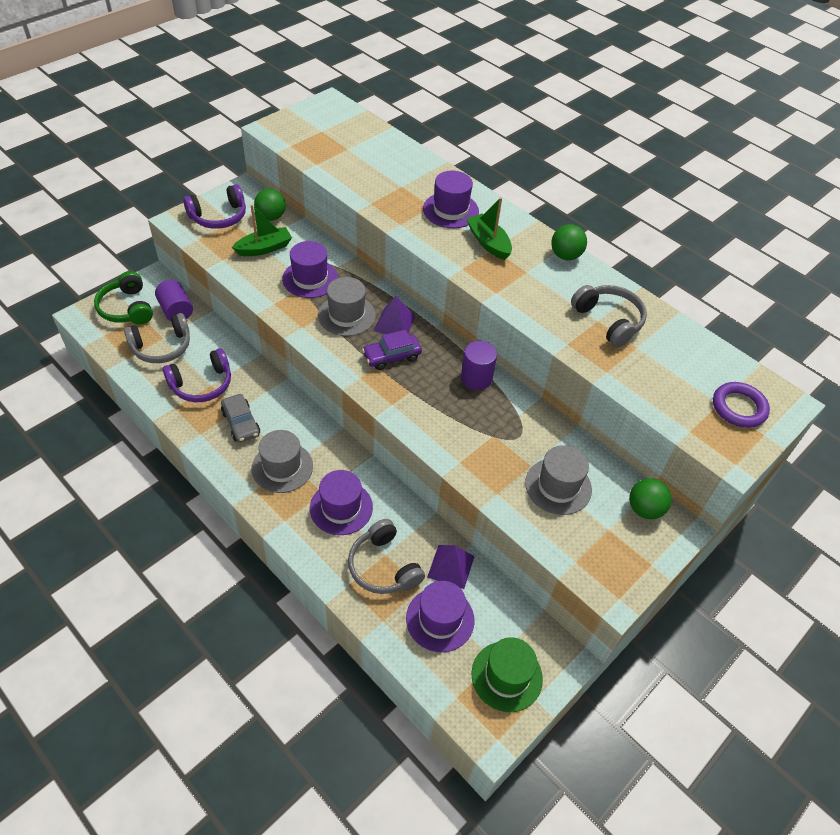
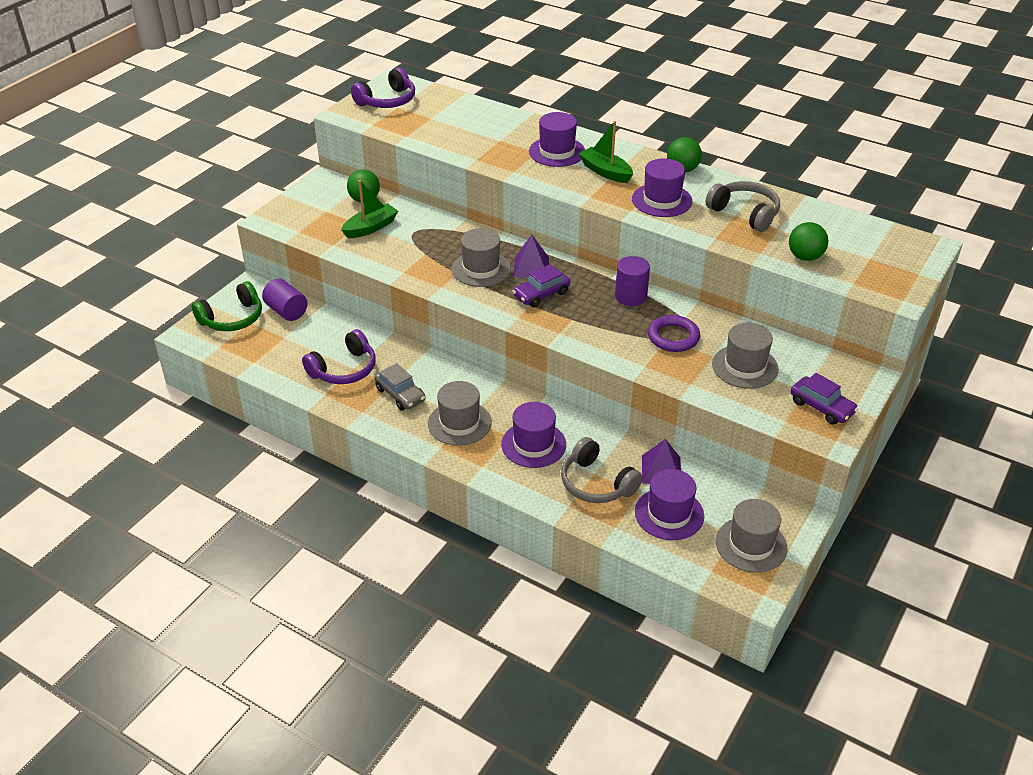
camera: 10 degrees left, 10 degrees down
green headphones [94,271,153,325] -> green headphones turned 90 degrees counterclockwise [192,281,262,331]
grey headphones [124,313,190,363] -> none
purple headphones [183,184,246,229] -> purple headphones moved to [351,68,415,108]
purple hat [282,241,338,298] -> purple hat moved to [632,158,693,217]
green hat [472,637,543,712] -> grey hat [716,499,787,573]
green ball [629,478,672,519] -> green ball moved to [789,222,829,261]
purple ring [713,382,770,428] -> purple ring moved to [648,315,700,352]
none -> purple car [790,373,858,424]

